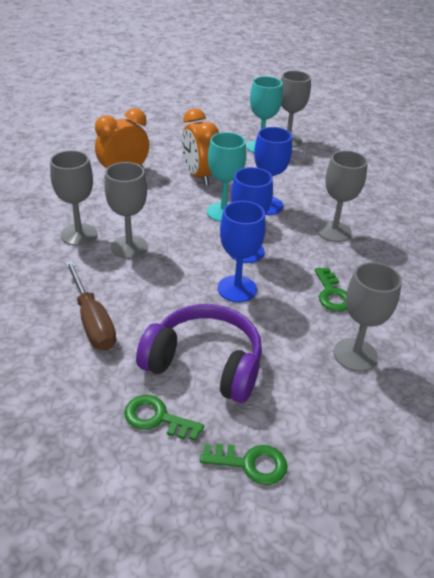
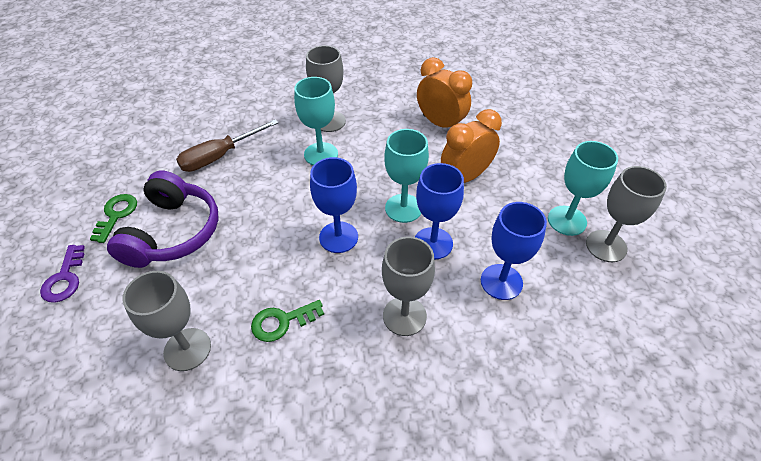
camera: 80 degrees right, 10 degrees up
grey goblet [104,162,148,259] -> turquoise goblet [294,77,338,165]
green key [200,444,287,485] -> purple key [40,245,85,303]
blue goblet [218,201,266,302] -> blue goblet moved to [481,202,547,300]

